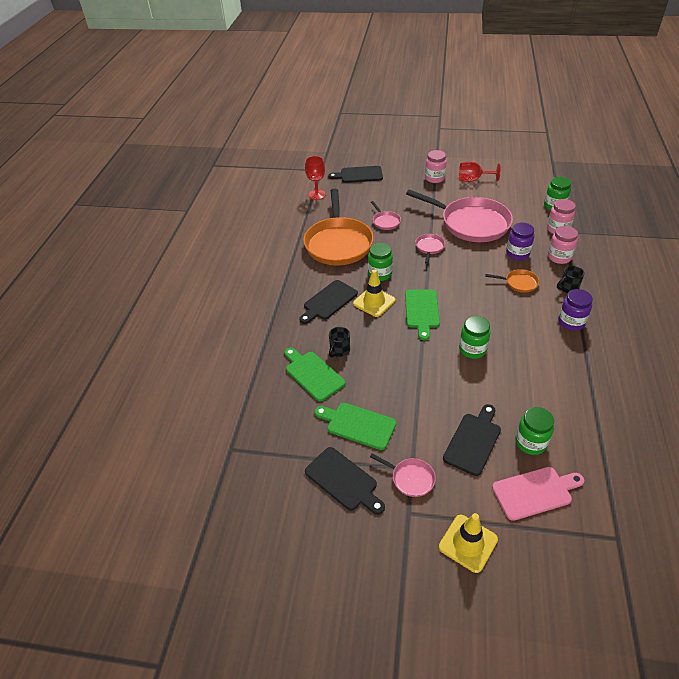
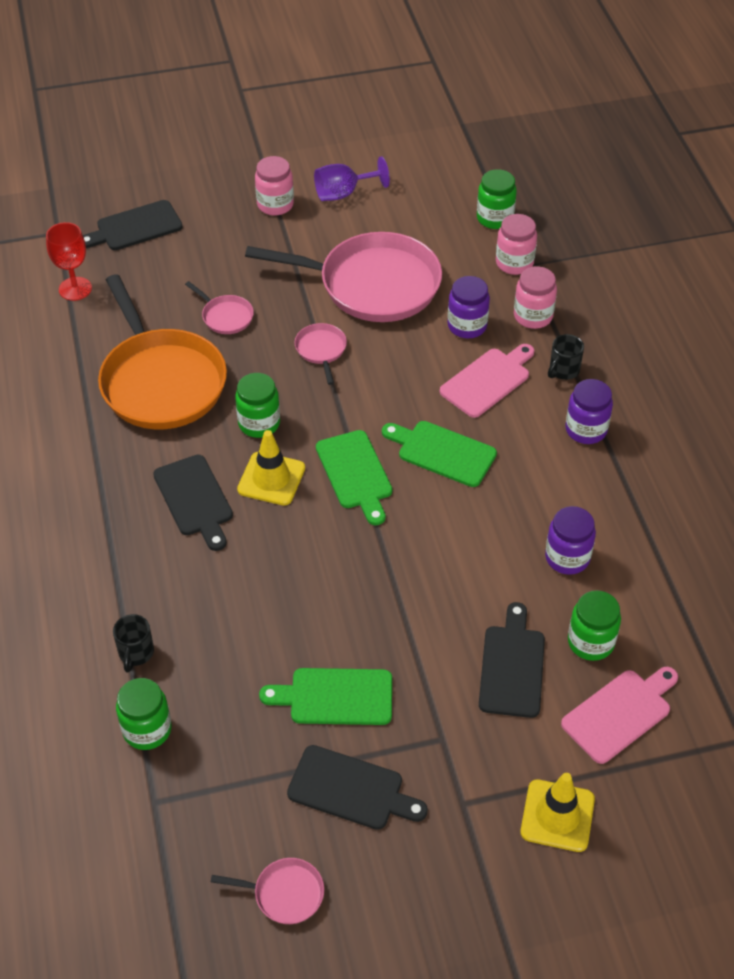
camera: 25 degrees left, 5 degrees up
green cutting board [284,348,345,401] -> green cutting board moved to [382,421,497,487]
black cutting board [299,280,358,324] -> black cutting board turned 45 degrees counterclockwise [153,455,233,551]
black mug [329,327,350,357] -> black mug moved to [113,614,154,672]
pink pan [370,454,436,497] -> pink pan moved to [211,858,324,924]
red goblet [459,162,501,182] -> purple goblet [314,156,390,201]
green jar [459,316,491,359] -> green jar moved to [116,678,172,750]
orange pan [485,269,539,293] -> pink cutting board [440,344,534,418]
none -> purple jar [545,506,596,575]

